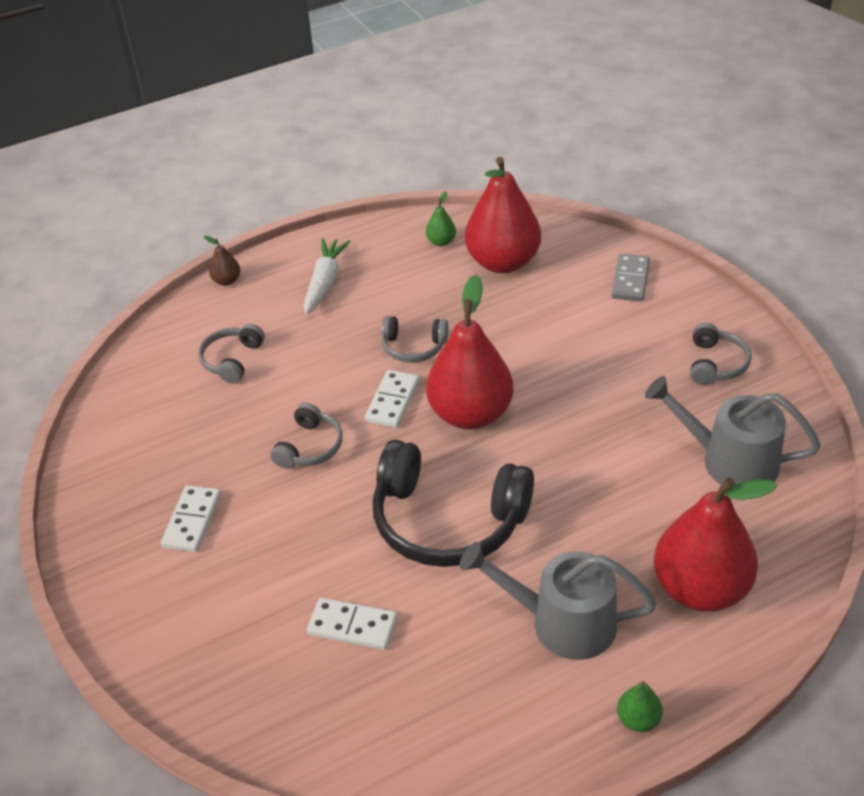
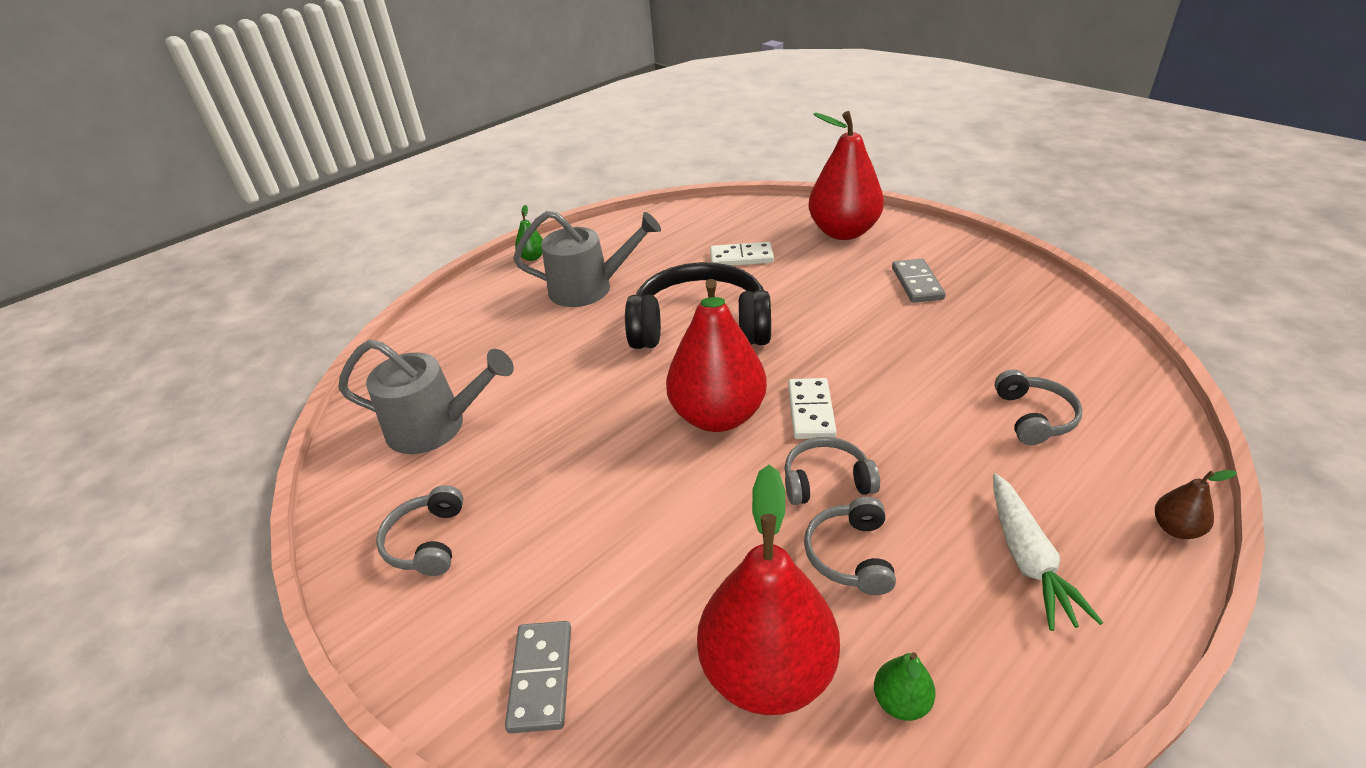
camera: 165 degrees right, 5 degrees down
white domino [161,485,221,552] -> grey domino [892,258,945,303]
grey headphones [270,403,343,469] -> grey headphones moved to [804,497,896,595]
red pear [654,477,777,612] -> red pear moved to [808,111,884,240]

